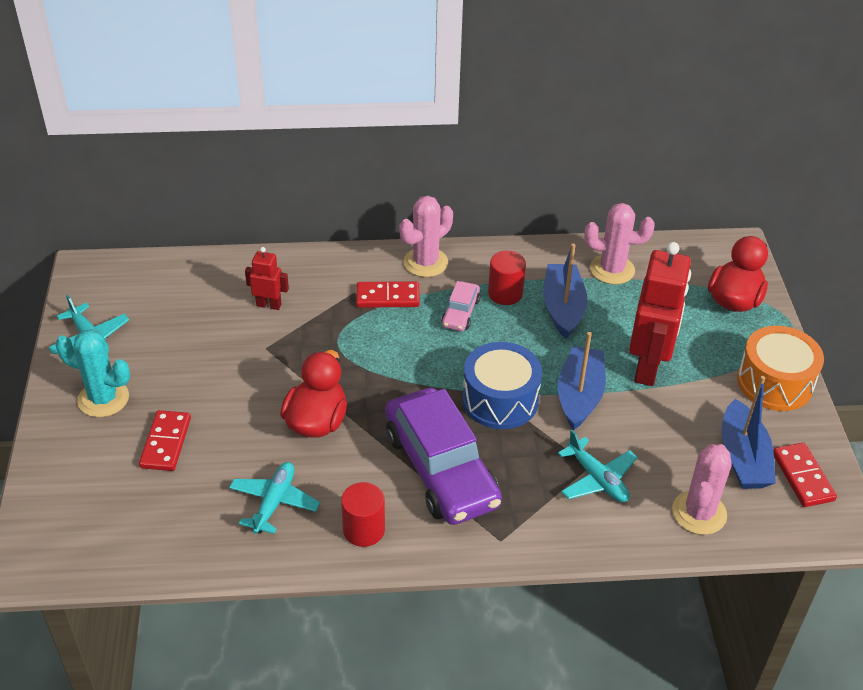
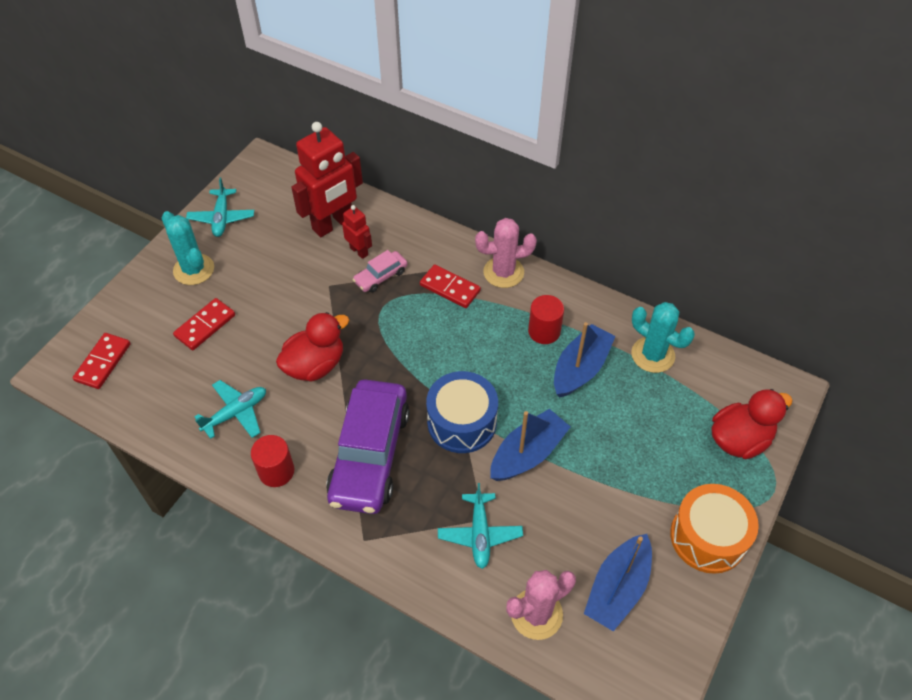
camera: 35 degrees right, 10 degrees up
pink car [441,281,480,331] -> pink car moved to [353,250,407,293]
pink cactus [584,203,655,284] -> turquoise cactus [631,302,695,373]
red robot [629,242,691,386] -> red robot moved to [291,122,363,237]
red domino [773,442,837,507] -> red domino moved to [73,333,130,389]

